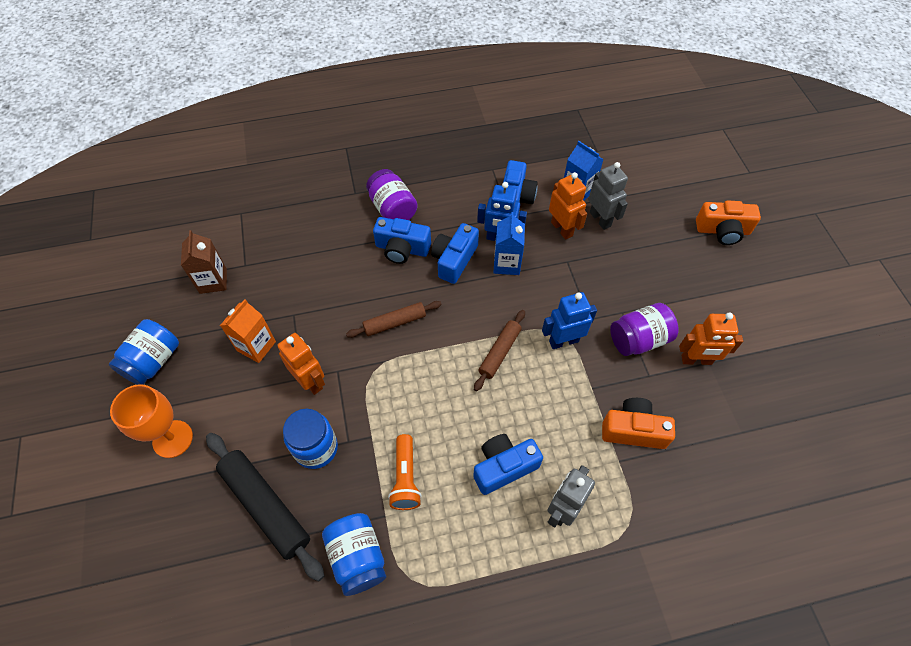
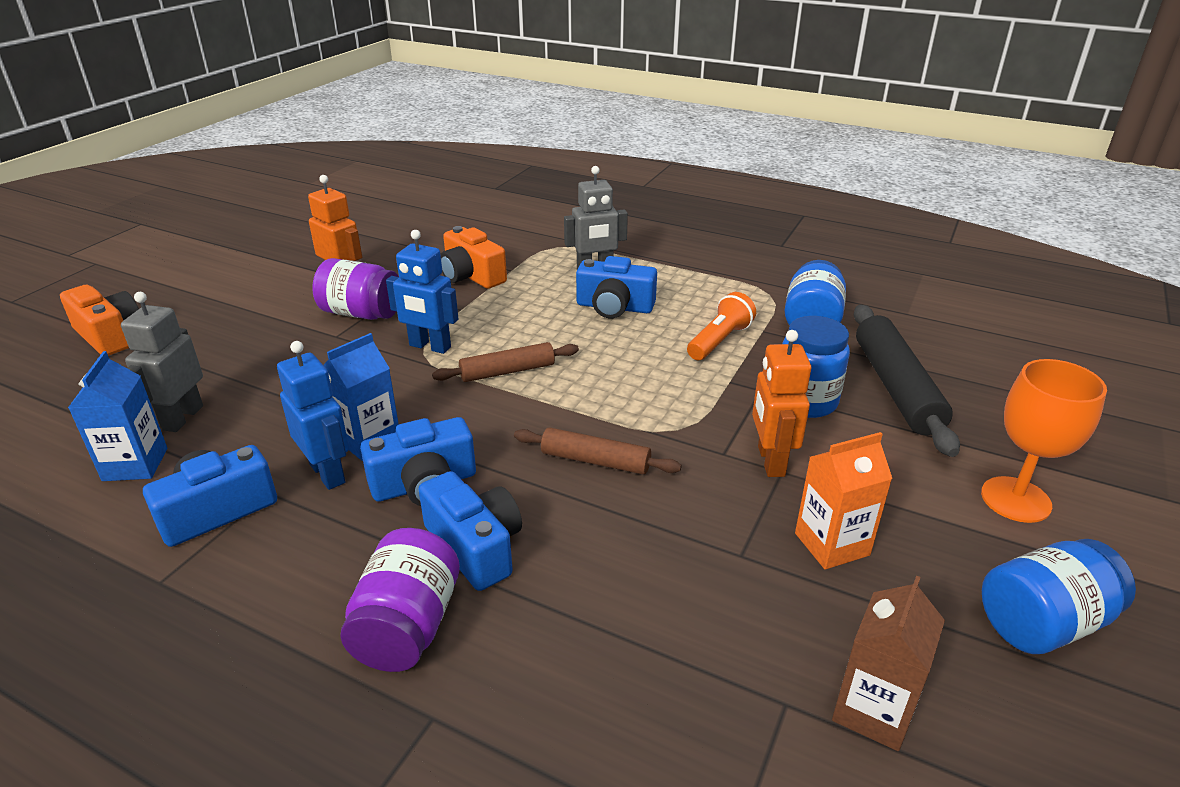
camera: 140 degrees left, 25 degrees down
orange robot [549,172,587,240] -> none

